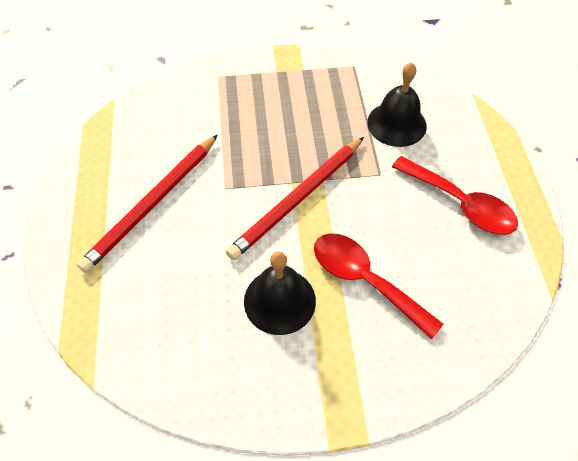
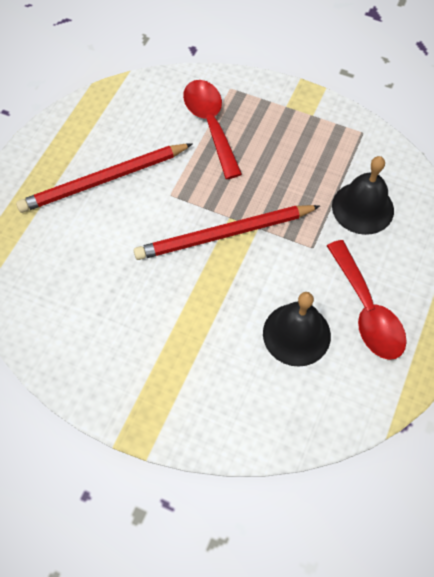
camera: 30 degrees right, 5 degrees up
black bell [244,252,316,335] -> black bell moved to [263,292,331,367]
red spoon [314,233,443,339] -> red spoon moved to [183,80,242,179]

